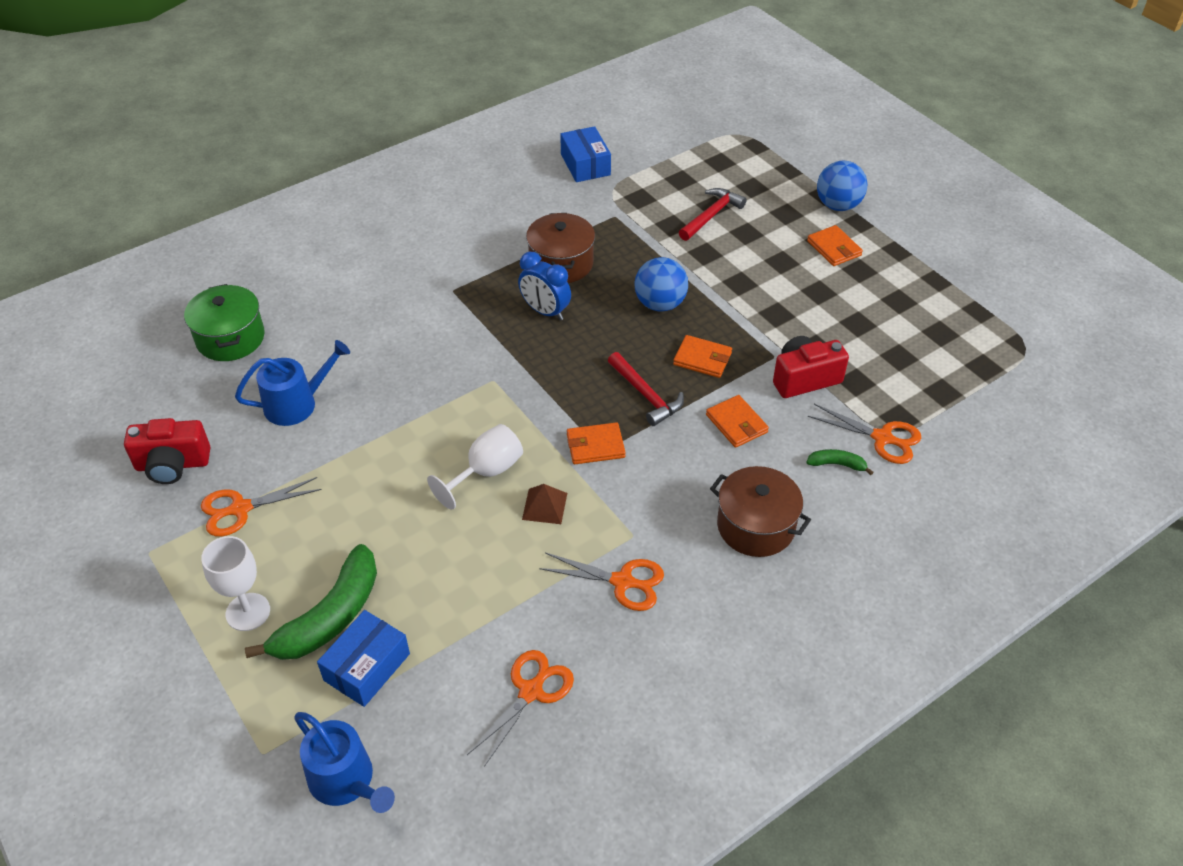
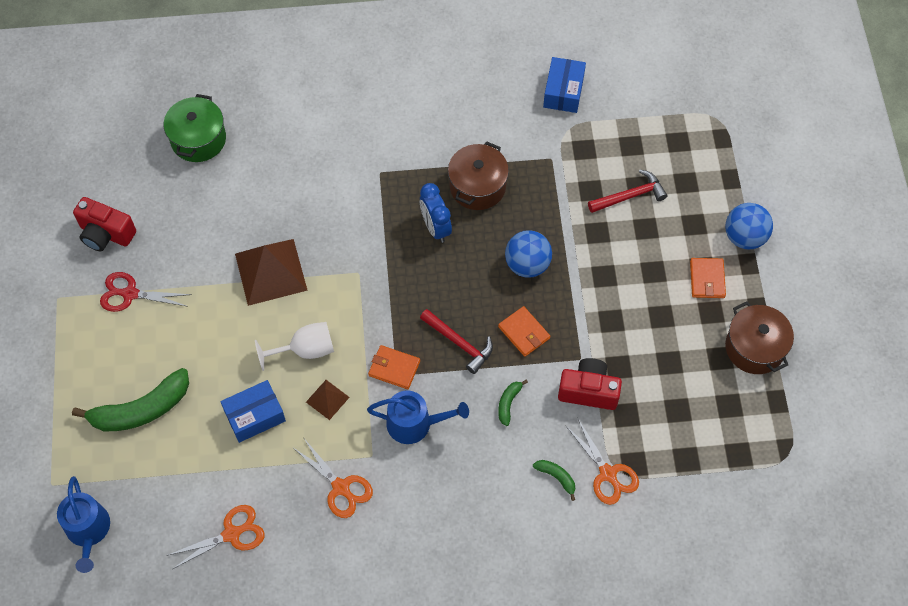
camera: 30 degrees right, 15 degrees up
orange scissors [201,477,322,536] -> red scissors [100,272,192,312]
white goblet [201,536,270,631] -> none
blue watering can [235,340,350,426] -> blue watering can moved to [367,391,469,444]
blue box [317,610,410,707] -> blue box moved to [220,380,286,443]
red hammer [608,352,684,426] -> red hammer turned 45 degrees counterclockwise [420,309,493,374]
orange wallet [706,395,769,448] -> green banana [498,380,528,426]
brown pot [710,466,811,557] -> brown pot moved to [725,301,794,374]
none -> brown pyramid [235,239,308,306]

